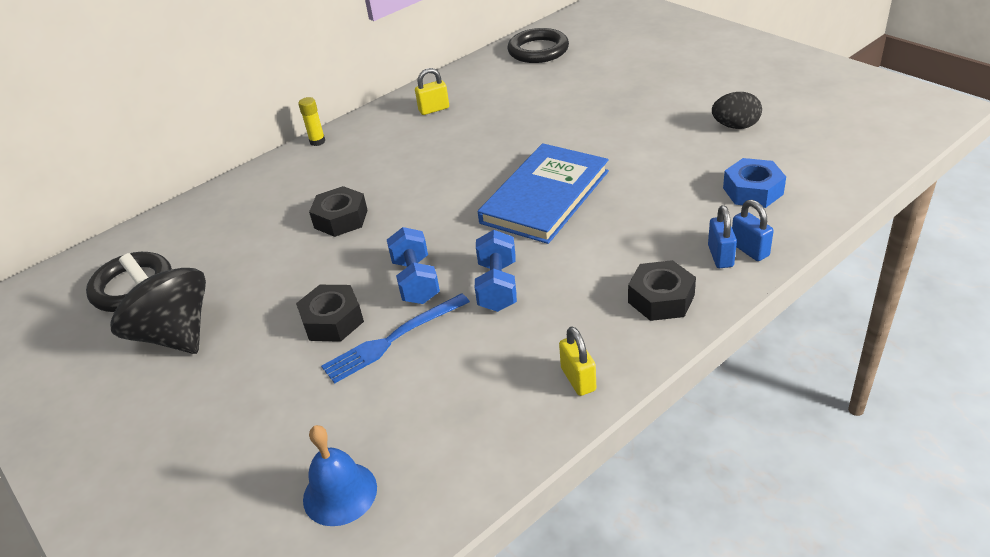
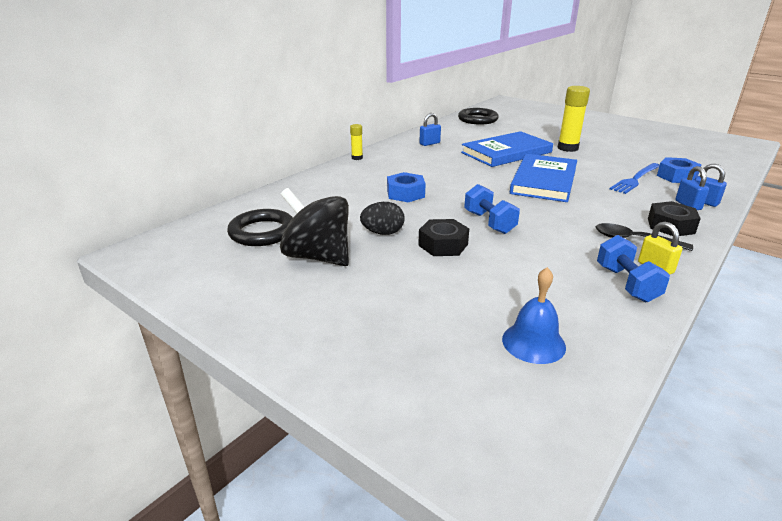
camera: 15 degrees left, 10 degrees down
black nut [309,186,368,237] -> blue nut [387,172,426,202]
blue fork [321,293,470,384] -> blue fork moved to [610,163,660,194]
yellow padlock [415,68,449,115] -> blue padlock [419,113,441,146]
blue dumbbell [475,230,517,312] -> blue dumbbell moved to [597,235,670,303]
black egg [712,92,762,129] -> black egg moved to [360,202,404,235]
none -> blue book [461,131,553,167]
none -> yellow glue stick [558,86,590,152]
none -> black spoon [596,223,693,251]

